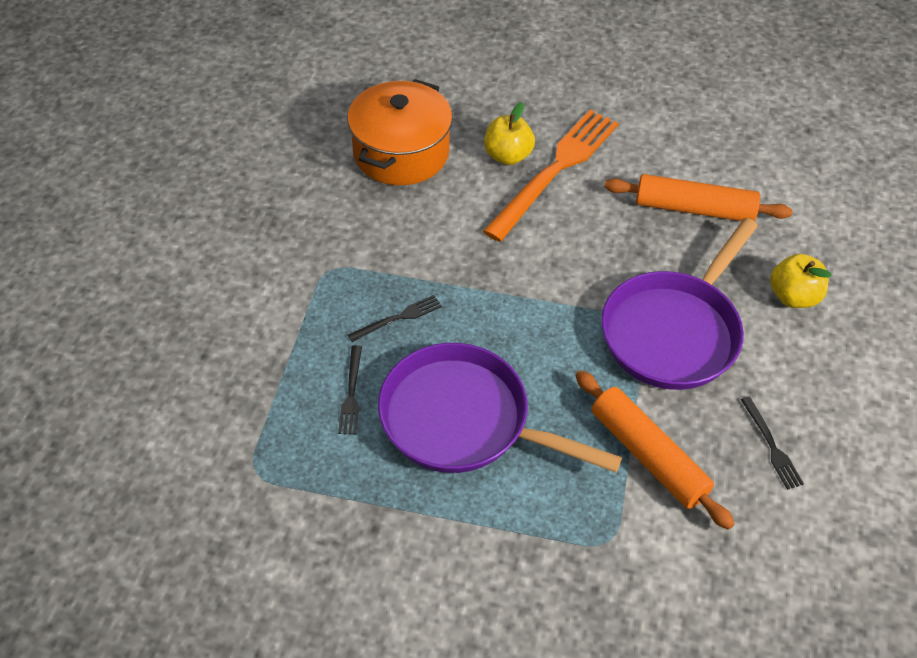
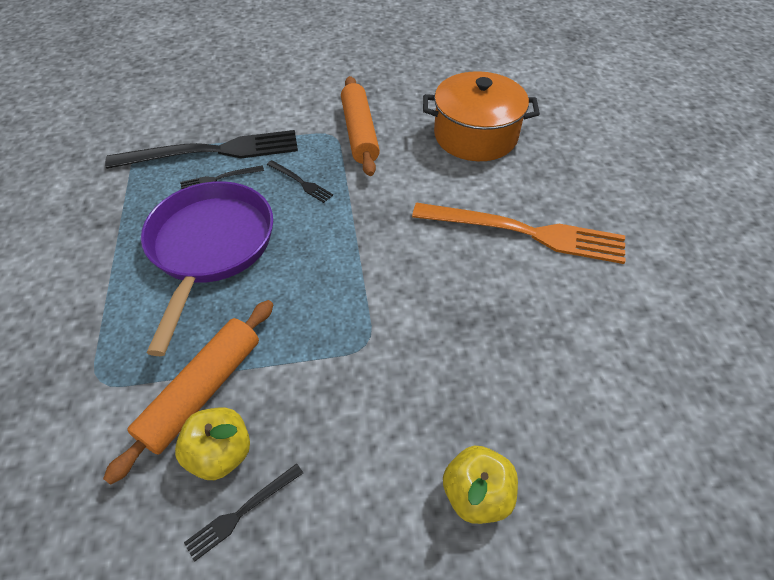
camera: 70 degrees right, 0 degrees up
yellow apple [484,102,535,165] -> yellow apple moved to [175,408,250,480]
purple pan [601,218,758,390] -> none
orange rolling pin [605,174,792,221] -> orange rolling pin moved to [341,76,380,176]
none -> black fork [105,130,298,169]

